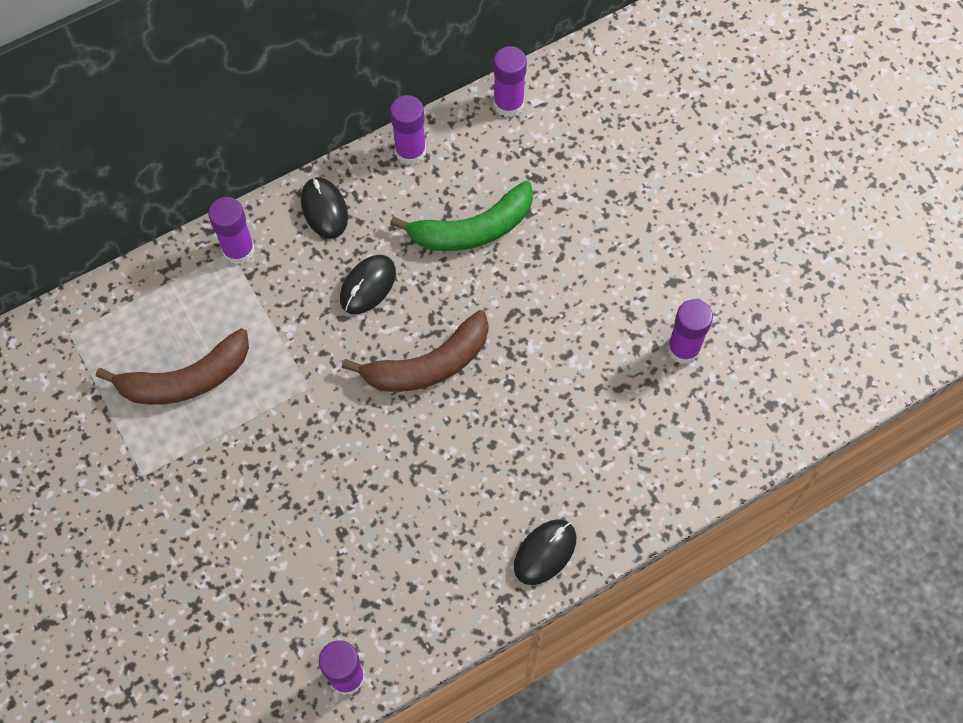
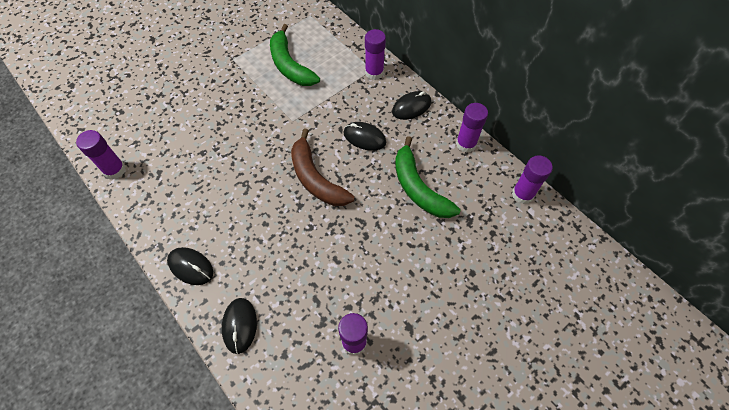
camera: 80 degrees right, 5 degrees down
brown banana [96,328,249,405] -> green banana [270,24,320,86]
none -> black mouse [222,298,257,354]

